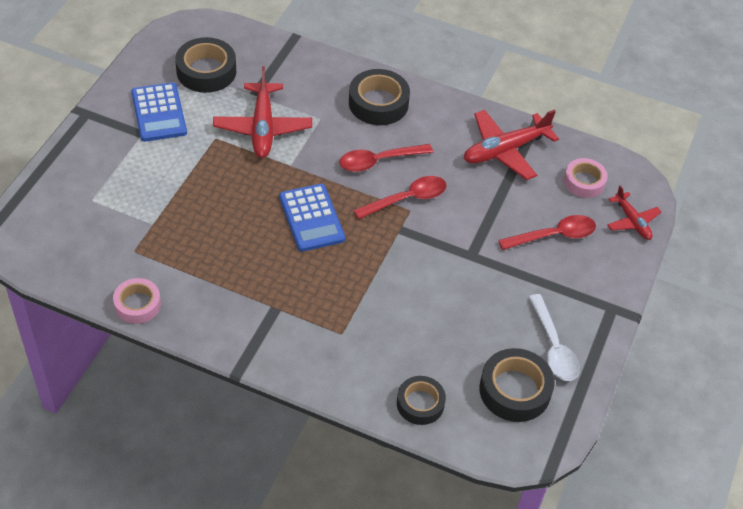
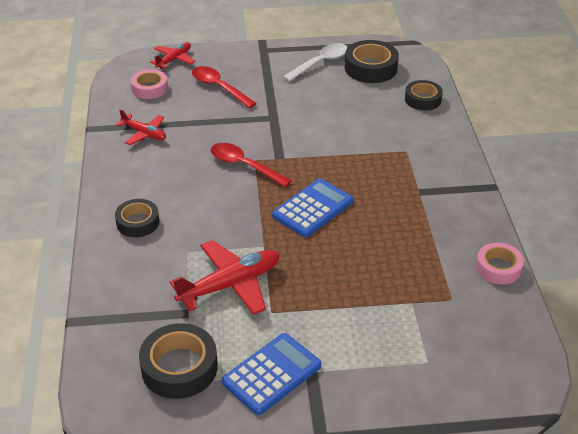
camera: 115 degrees left, 10 degrees down
red spoon [339,144,433,172] -> none
black tape [349,69,410,125] -> black tape [115,199,159,237], size x0.66
red plane [464,109,559,180] -> red plane [116,109,166,145], size x0.59

